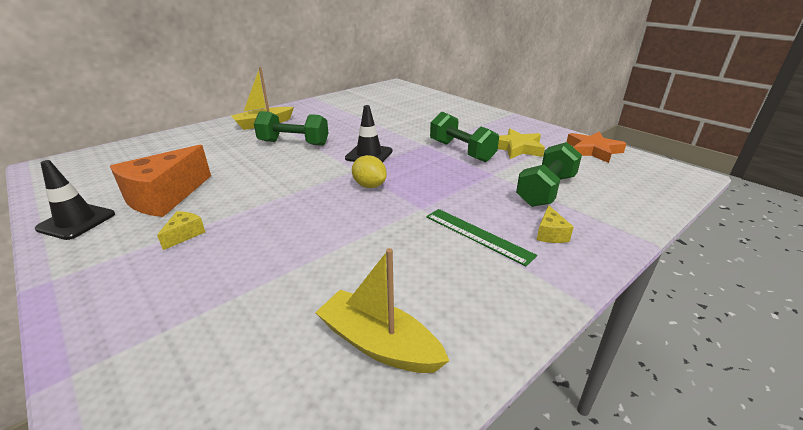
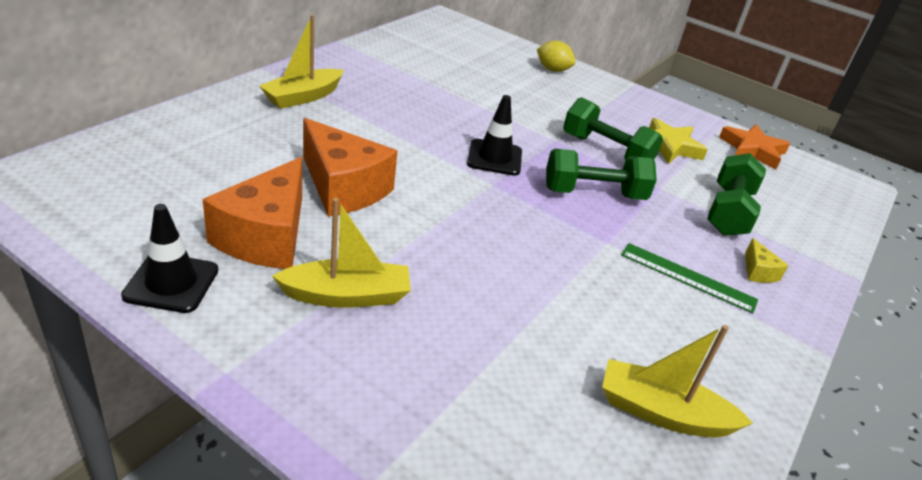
camera: 20 degrees left, 5 degrees up
yellow cheese [157,211,205,250] -> yellow boat [272,198,411,308]
green dumbbell [254,111,329,146] -> green dumbbell moved to [546,149,657,200]
yellow lemon [352,155,387,188] -> yellow lemon moved to [537,41,576,72]
none -> orange cheese [303,118,398,217]

